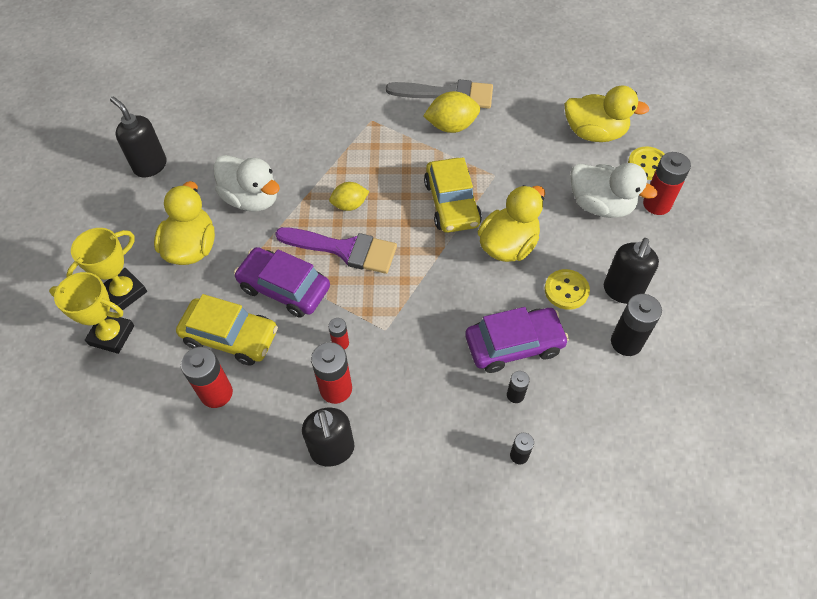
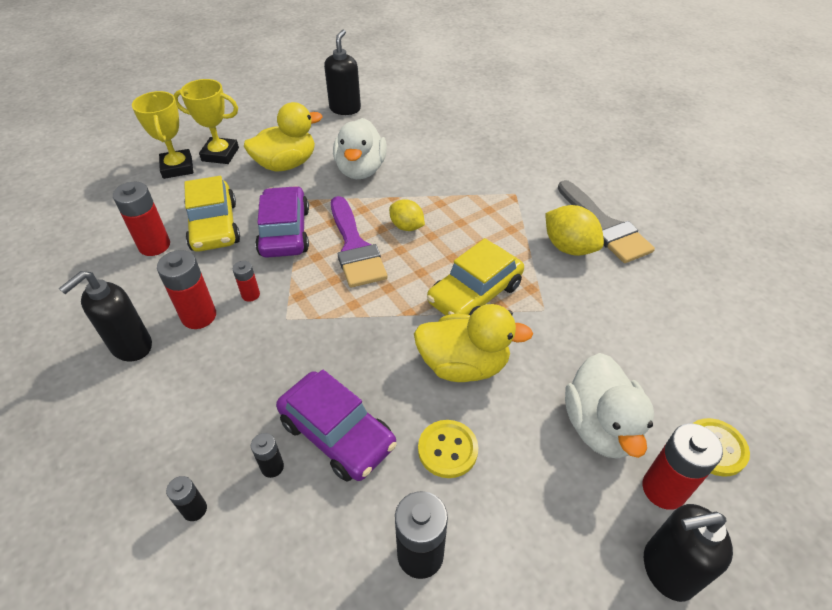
camera: 55 degrees right, 10 degrees down
yellow duck [564,86,650,142] -> none
black soap dispenser [604,238,659,304] -> black soap dispenser moved to [644,504,733,602]

